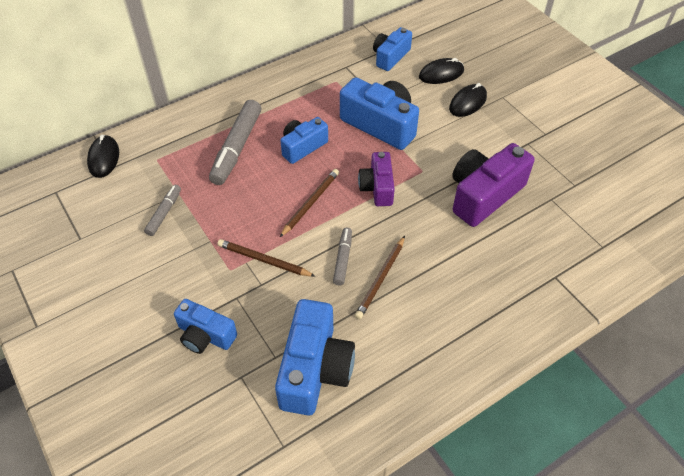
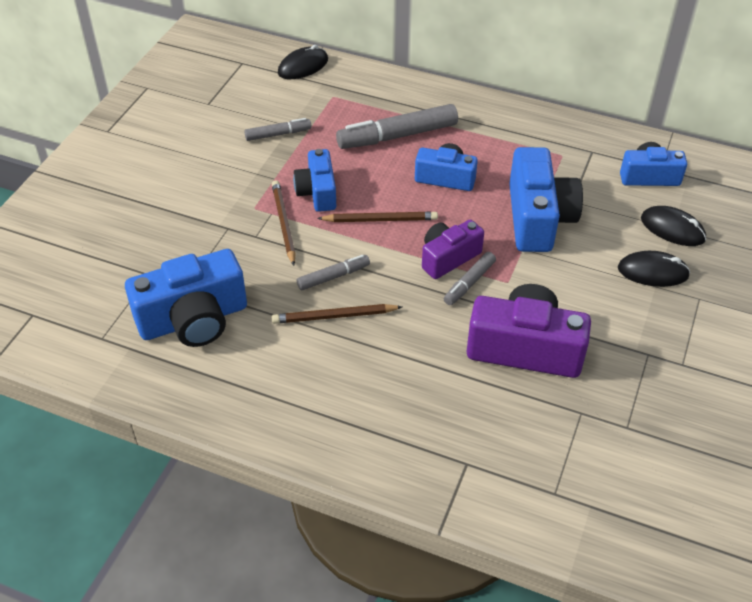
camera: 55 degrees right, 5 degrees down
blue camera [174,299,237,354] -> blue camera moved to [293,149,336,212]
none -> grey marker [444,252,496,305]

